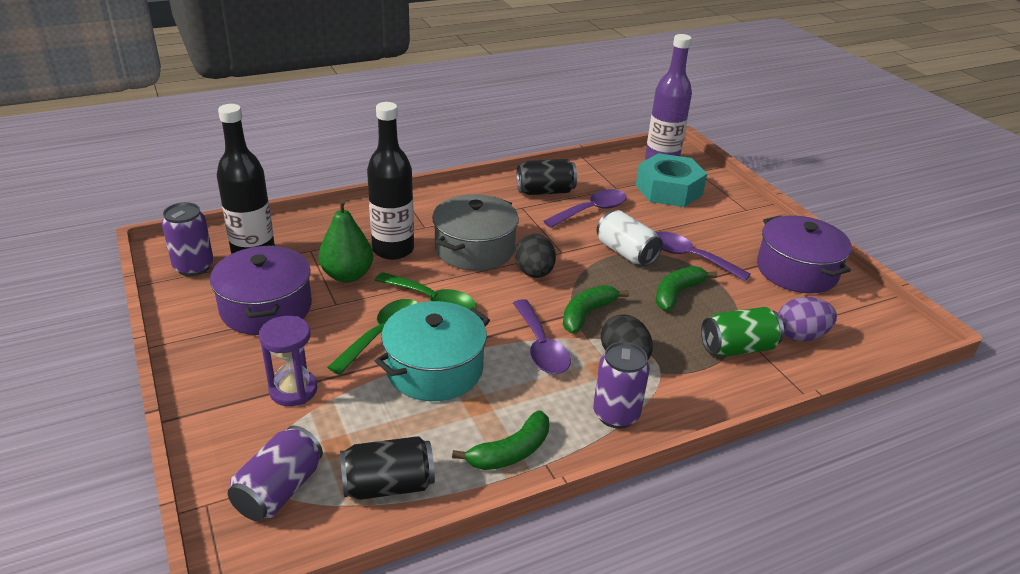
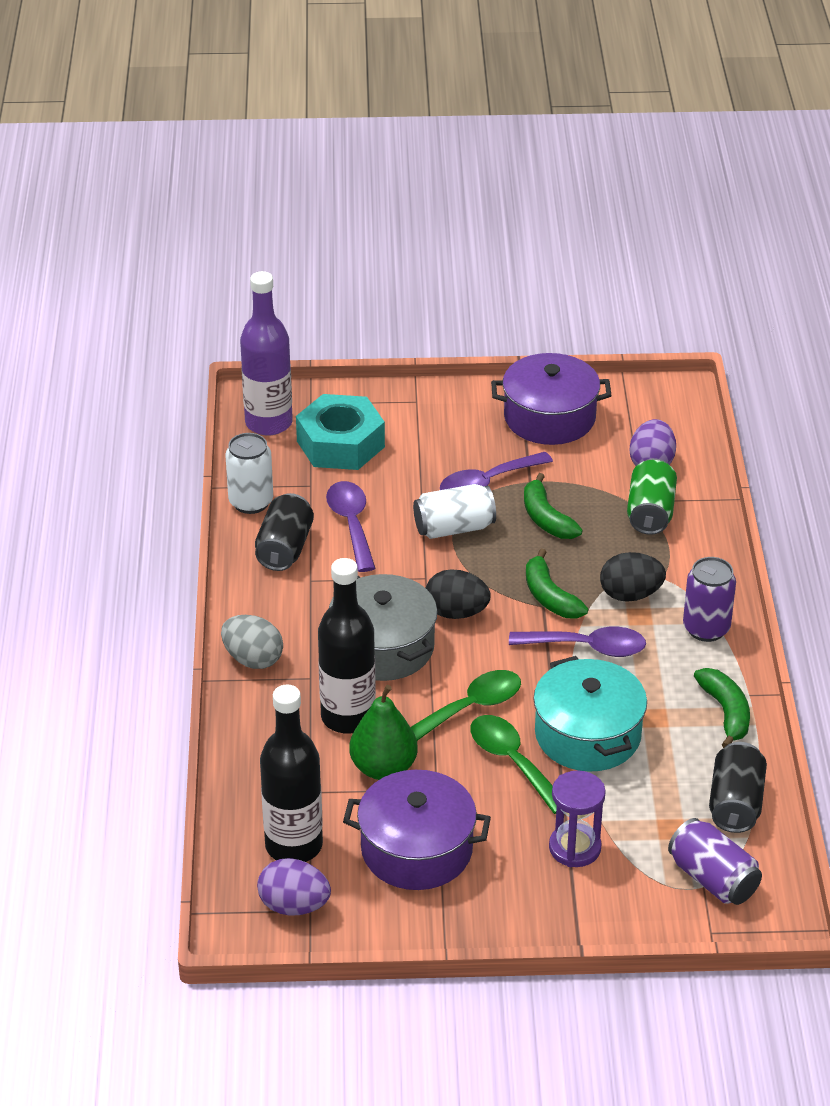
camera: 65 degrees left, 5 degrees up
purple can [162,202,214,276] -> purple egg [257,858,331,916]
none -> grey egg [221,615,283,669]
none -> white can [225,433,273,514]

